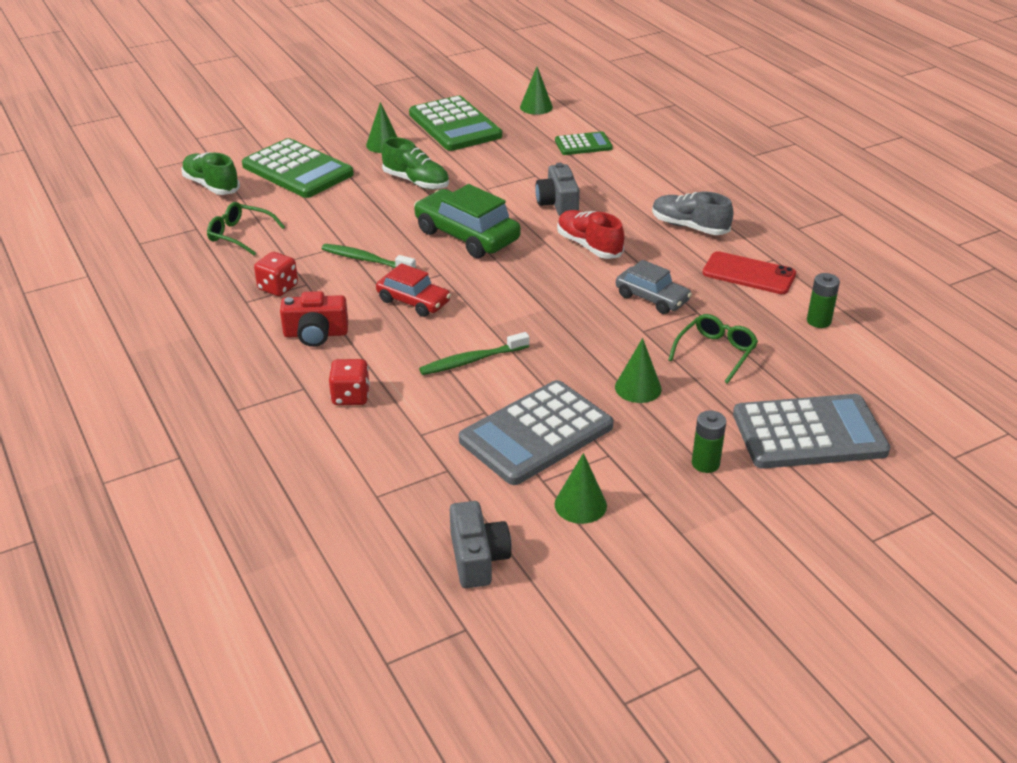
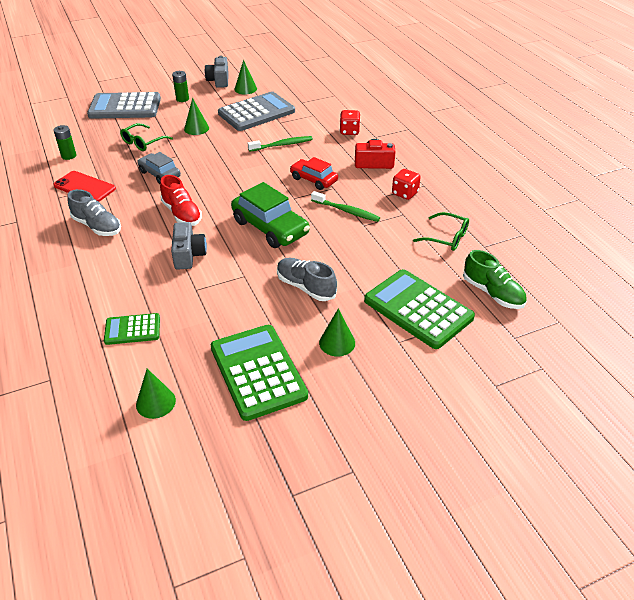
camera: 175 degrees left, 5 degrees up
green shoe [382,137,449,189] -> grey shoe [277,258,337,301]
grey camera [450,501,511,588] -> grey camera moved to [205,56,228,88]

